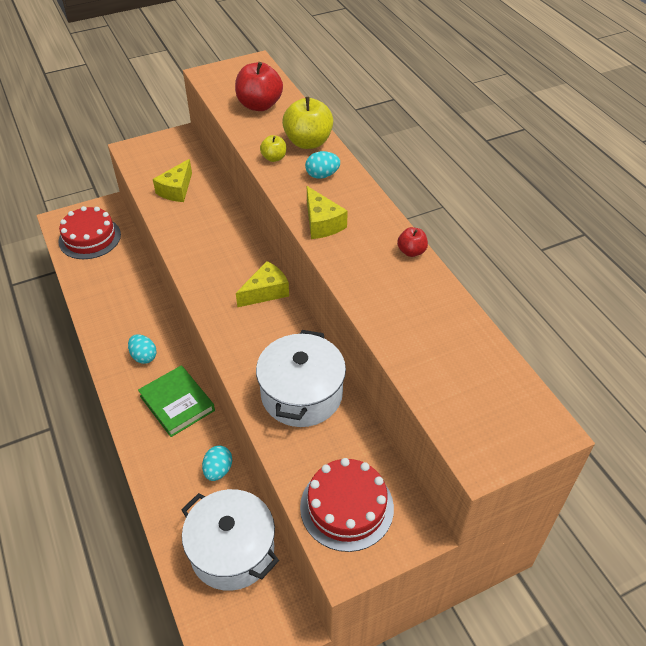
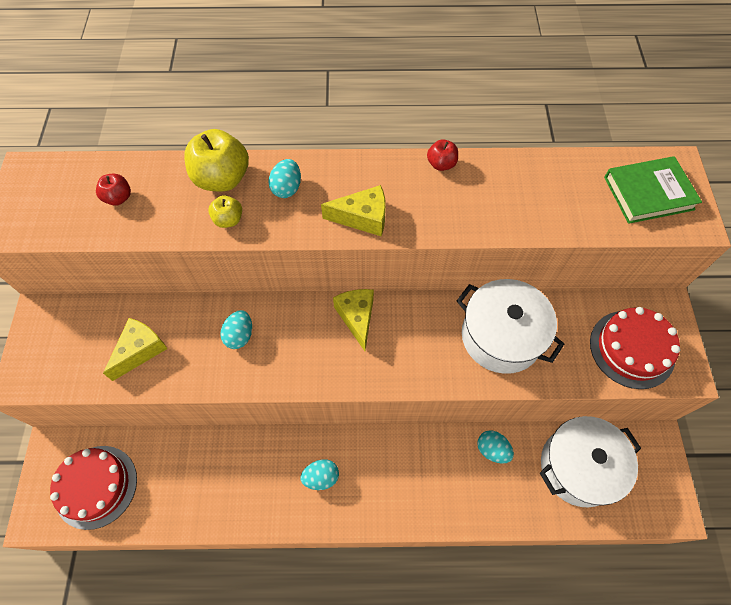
camera: 65 degrees left, 15 degrees up
green book [138,365,215,437] -> green book moved to [604,156,702,224]
yellow cheese [153,159,192,202] -> yellow cheese turned 105 degrees counterclockwise [103,318,168,381]
red apple [235,62,283,111] -> red apple [96,174,131,206], size x0.52
none -> turquoise egg [220,310,252,349]

